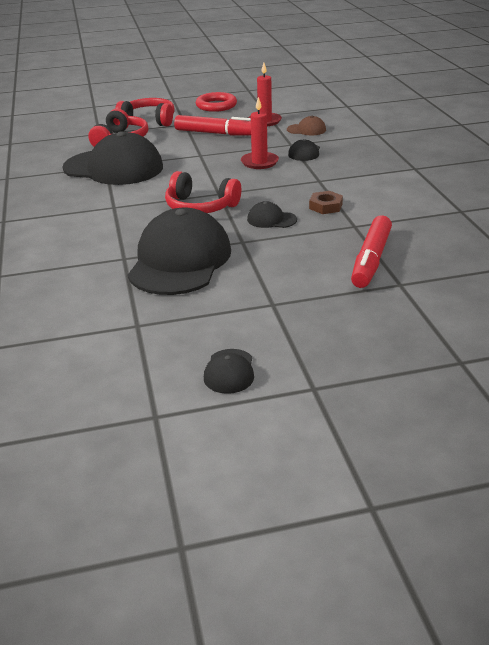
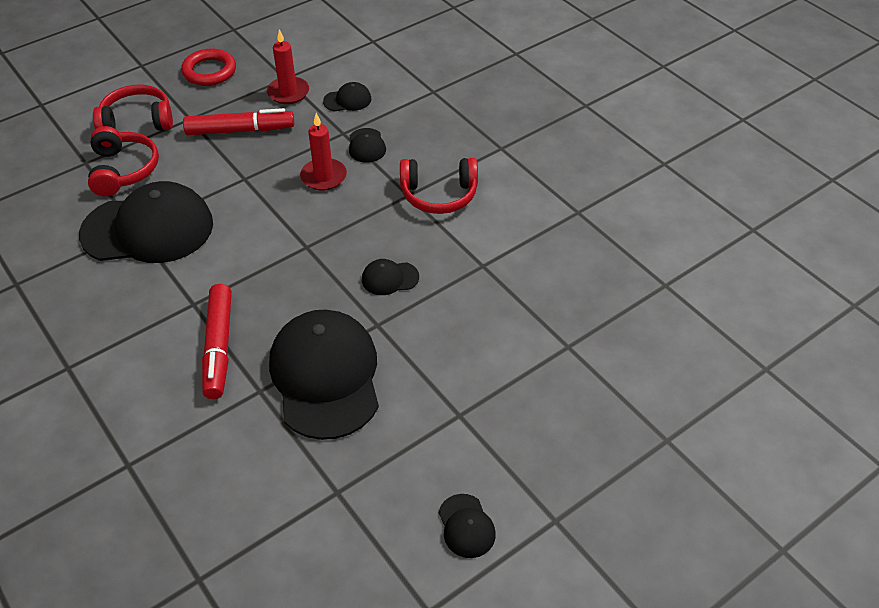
camera: 25 degrees left, 15 degrees up
red headphones [165,171,241,213] -> red headphones moved to [400,158,478,214]
brown cap [287,116,326,135] -> black cap [323,82,371,111]
brown nut [309,191,343,214] -> none
red marker [351,215,392,288] -> red marker moved to [202,284,232,399]

